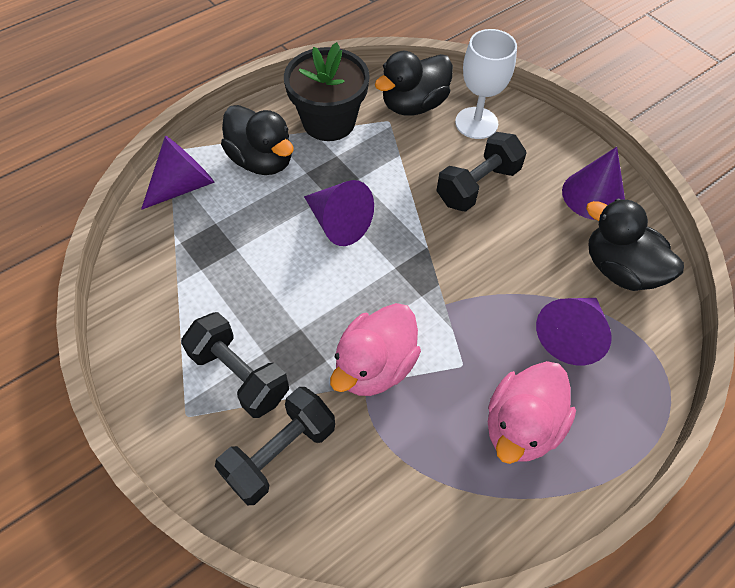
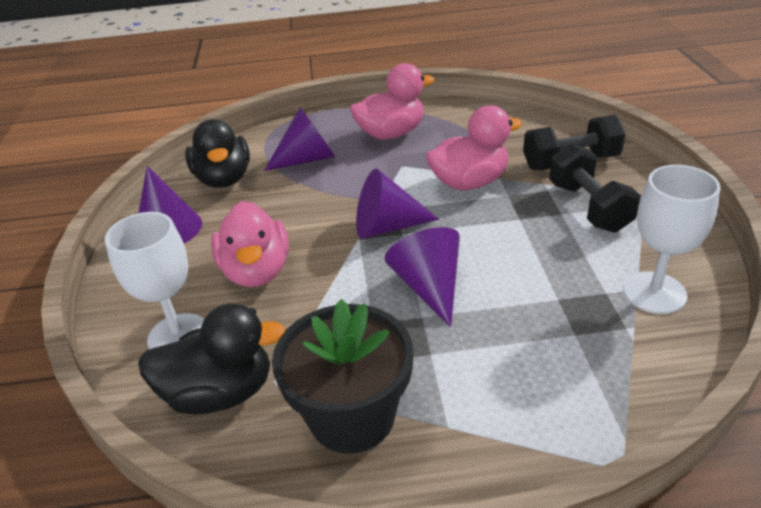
camera: 145 degrees left, 20 degrees down
purple cone [141,136,214,210] -> purple cone moved to [356,169,439,239]
black duck [221,105,294,175] -> none
black dumbbell [436,132,526,212] -> pink duck [211,201,289,287]
none -> white goblet [623,165,721,314]

